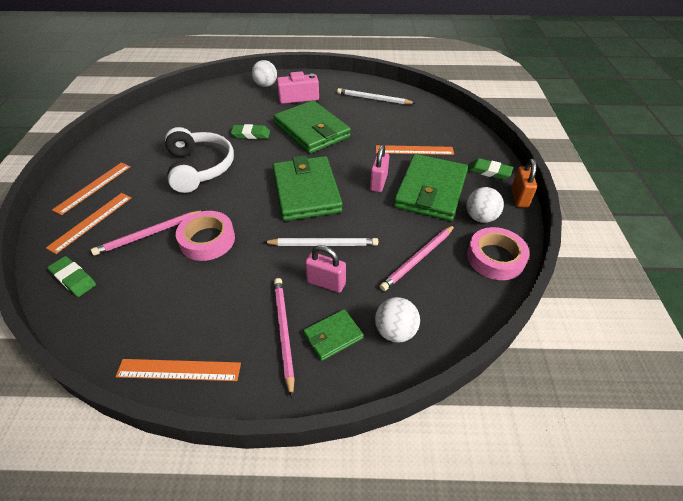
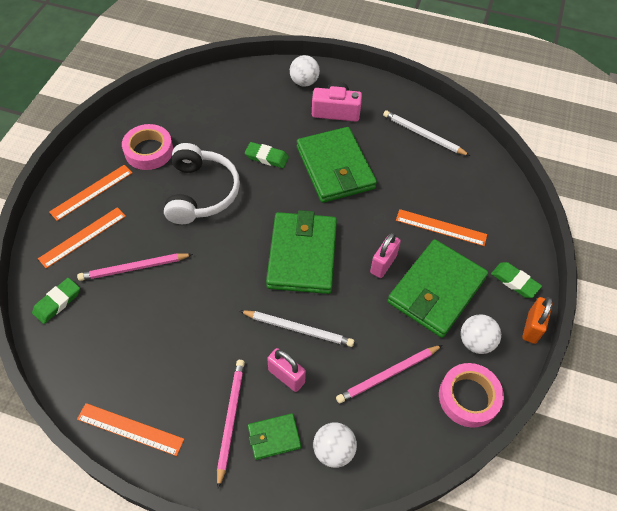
camera: 15 degrees right, 10 degrees up
green eraser [47,256,96,297] -> green eraser turned 75 degrees clockwise [32,278,80,324]
pink tape [176,211,235,261] -> pink tape moved to [122,124,173,170]

